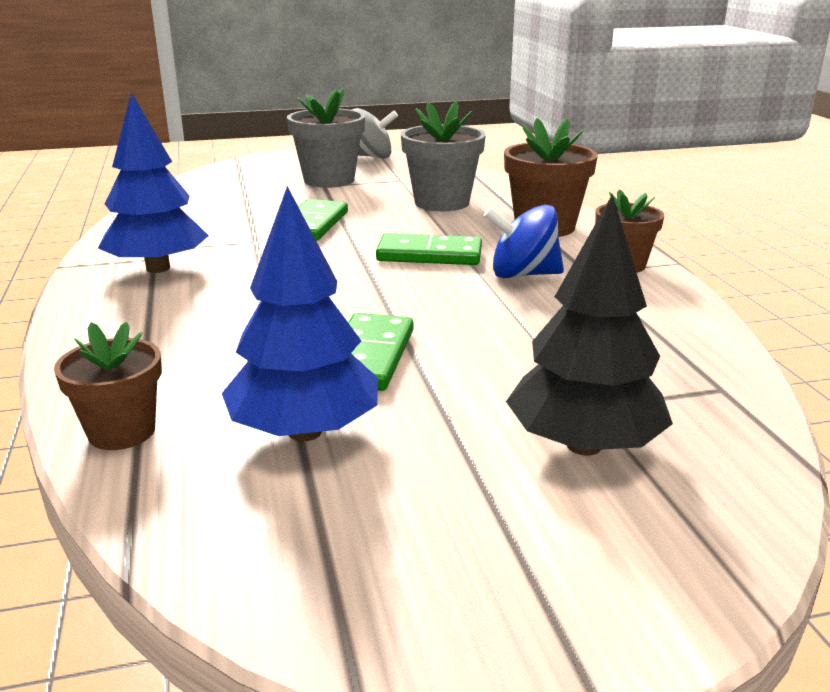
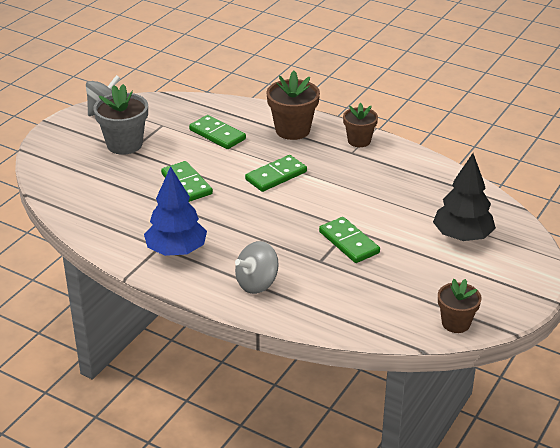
camera: 45 degrees left, 10 degrees up
brown flower pot [54,322,162,450] -> brown flower pot moved to [438,279,482,333]
blue tree [222,186,378,441] -> none
grey flower pot [400,101,486,211] -> green domino [189,115,246,149]
blue spinning top [484,204,564,278] -> none
none -> grey spinning top [235,241,279,294]

